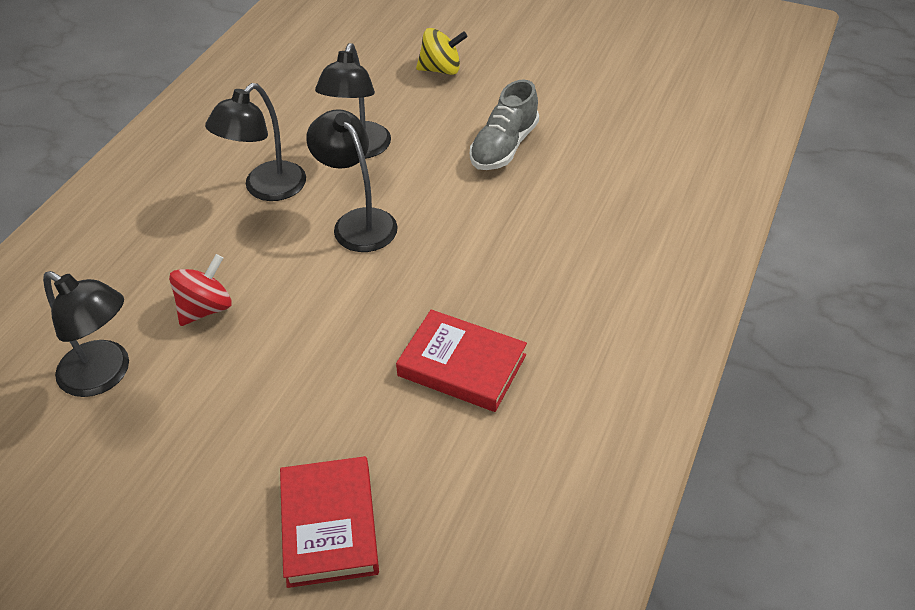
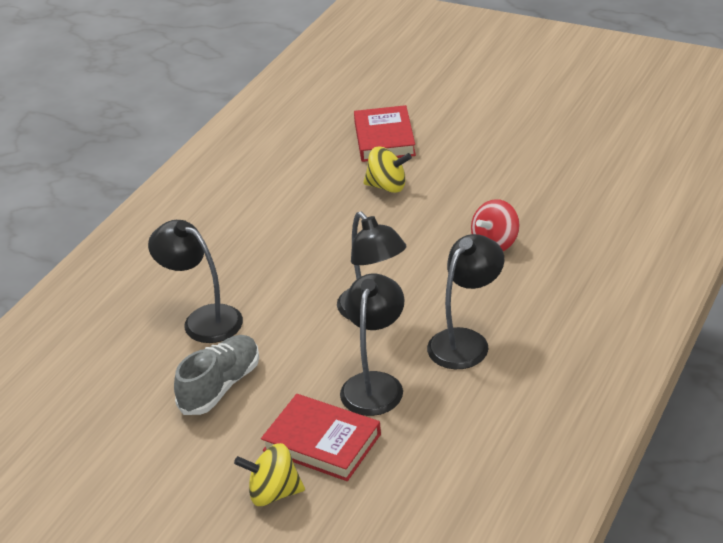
camera: 175 degrees left, 10 degrees down
black lamp [43,271,129,397] -> black lamp moved to [148,220,243,343]
red book [396,309,527,412] -> red book moved to [261,394,381,481]
none -> yellow spinning top [363,147,412,193]

